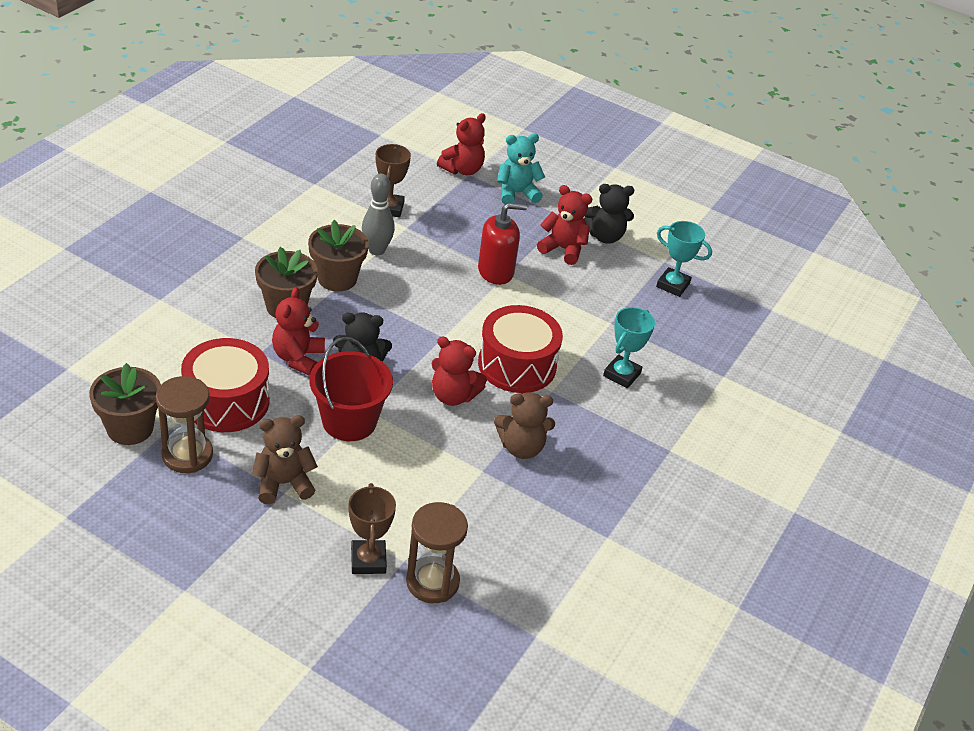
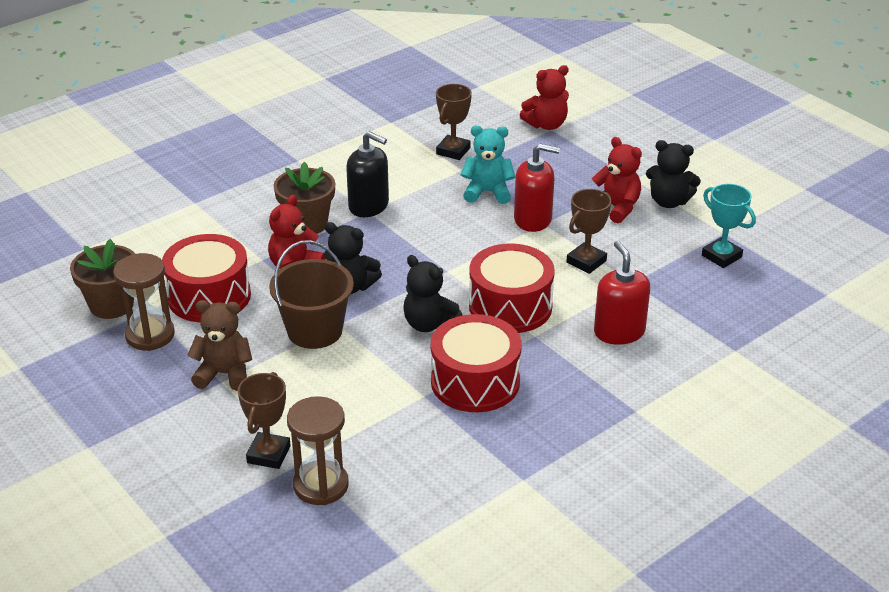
camera: 25 degrees right, 5 degrees down
brown flower pot [308,220,369,291] -> black soap dispenser [346,131,389,217]
red bucket [309,337,393,441] -> brown bucket [269,240,354,349]
grey bowling pin [362,174,395,255] -> none
red teddy bear [431,336,487,406] -> black teddy bear [403,255,462,332]
brown teddy bear [494,392,555,459] -> red drum [431,314,522,412]
turquoise teddy bear [497,133,545,205] -> turquoise teddy bear moved to [461,126,515,204]
turquoise trophy [603,307,655,388] -> red soap dispenser [594,241,650,345]
none -> brown trophy [566,189,612,274]

